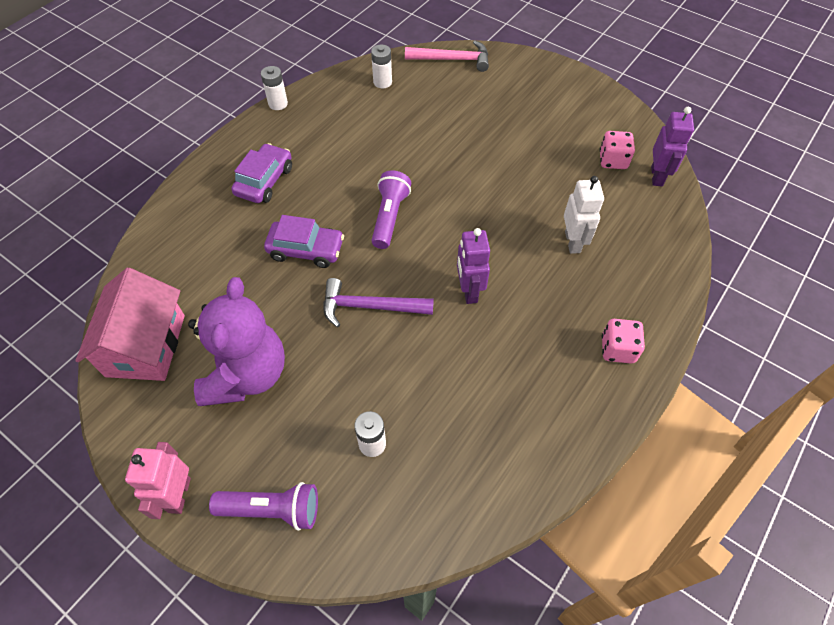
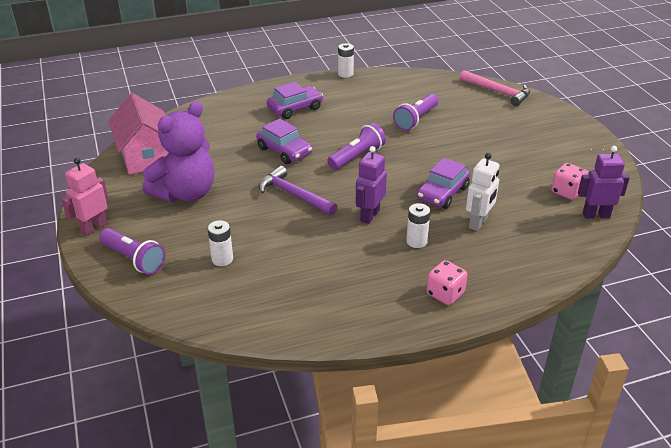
camera: 35 degrees right, 20 degrees down
pink house [75,268,185,381] -> pink house turned 60 degrees counterclockwise [109,93,169,175]
white battery [371,45,392,88] -> white battery moved to [406,203,430,248]
purple robot [651,107,694,186] -> purple robot turned 135 degrees counterclockwise [578,146,629,219]
none -> purple flashlight [393,94,438,131]
none -> purple car [417,158,470,209]

